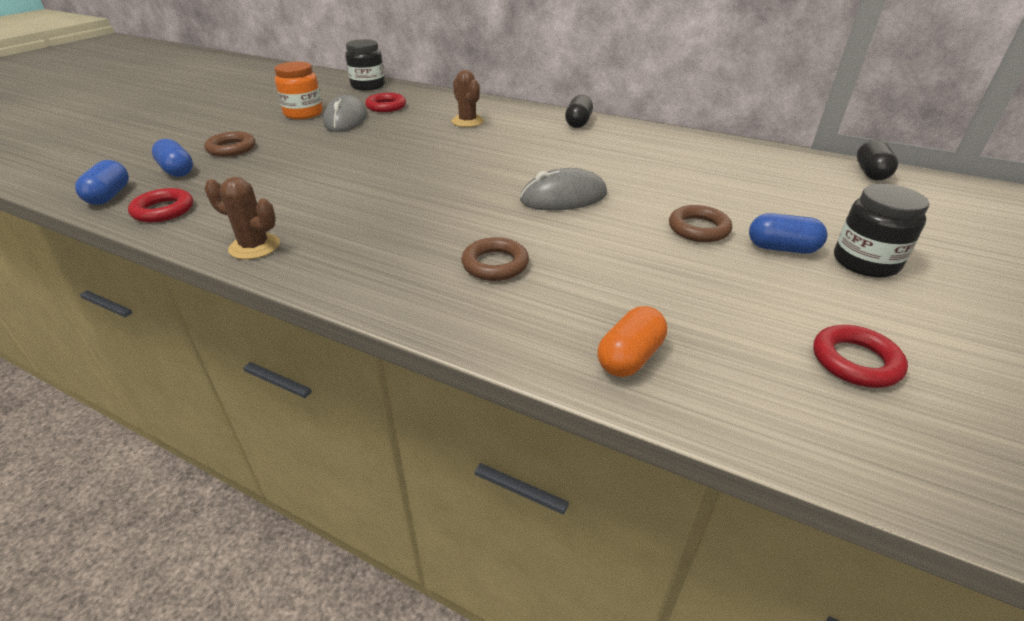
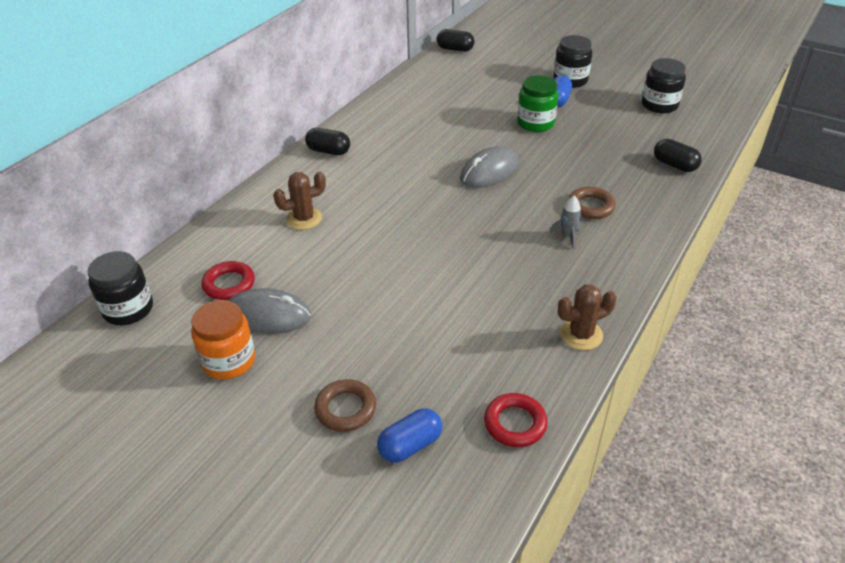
camera: 85 degrees left, 5 degrees up
blue capsule [75,160,129,205] -> none
brown cactus [205,177,280,259] -> brown cactus turned 45 degrees clockwise [558,285,617,350]
grey mouse [520,168,607,210] -> grey mouse turned 60 degrees clockwise [460,146,518,188]
orange capsule [597,306,667,377] -> black capsule [654,139,702,172]
brown ring [669,205,732,242] -> green jar [517,75,558,132]
red ring [813,325,908,388] -> black jar [642,58,686,113]
none -> grey rocket [550,196,582,249]

